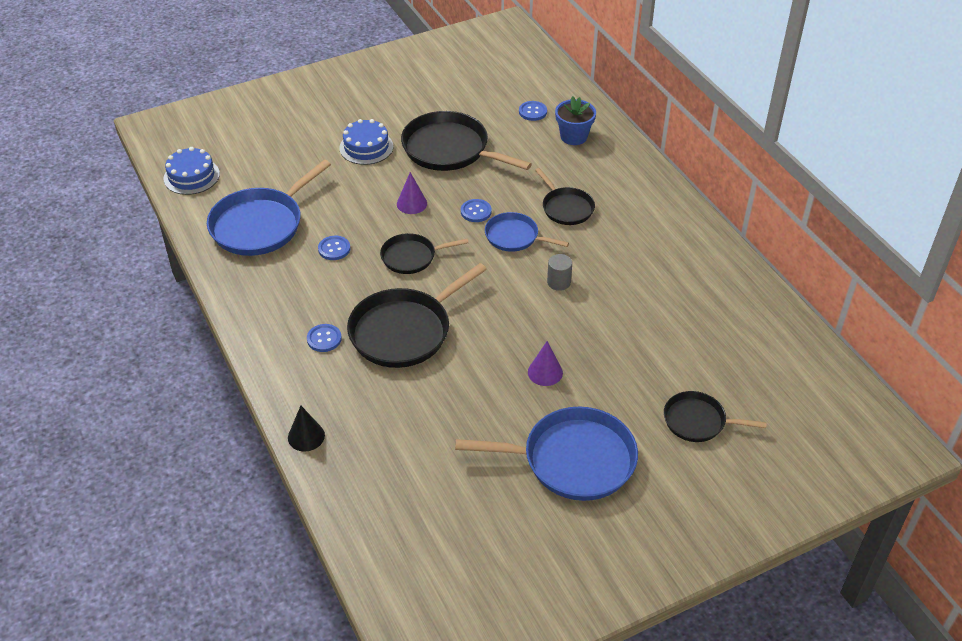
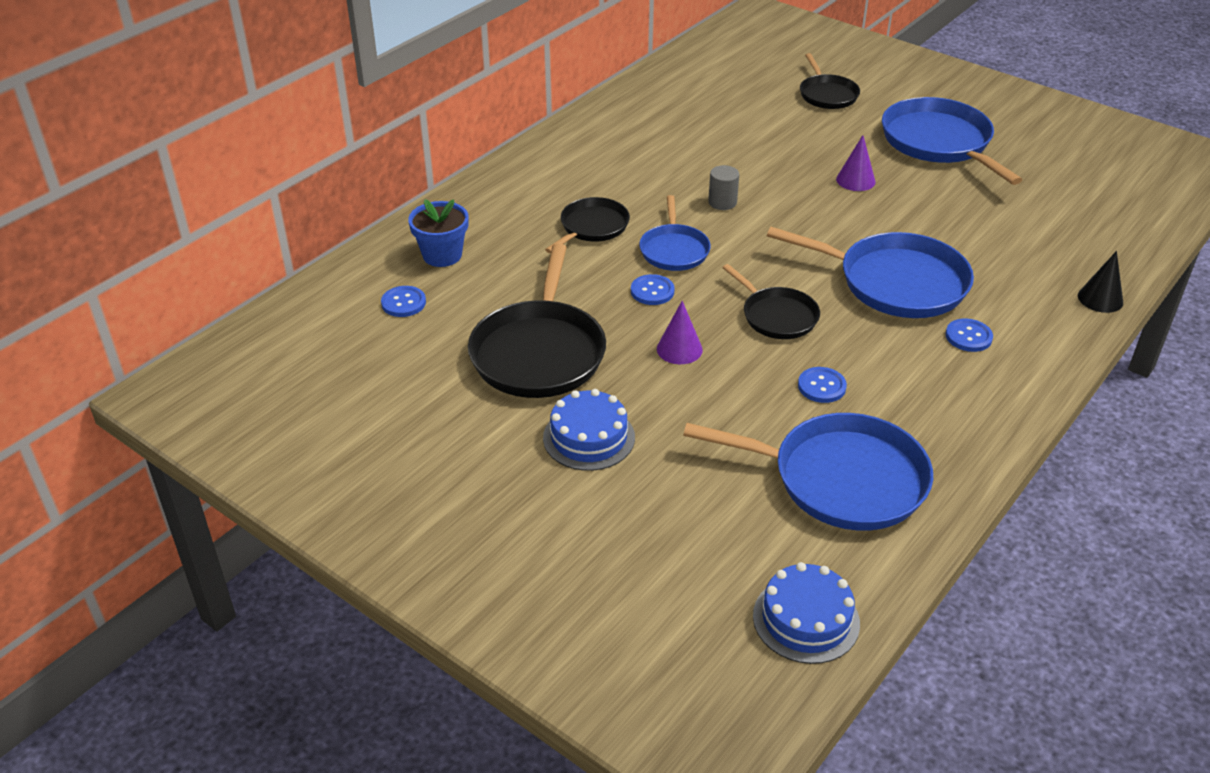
camera: 115 degrees left, 5 degrees down
black pan [347,263,487,368] -> blue pan [767,227,974,318]

